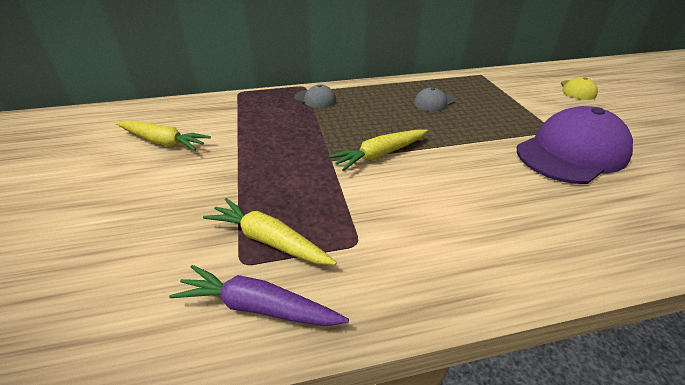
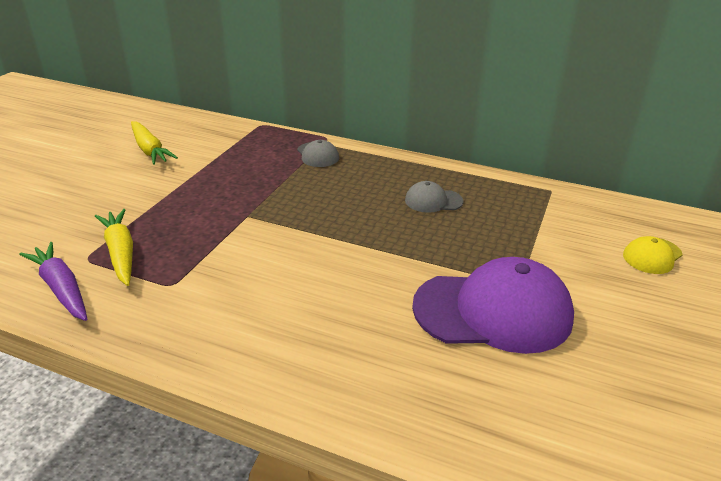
camera: 35 degrees right, 5 degrees down
yellow carrot [329,129,428,171] -> none

